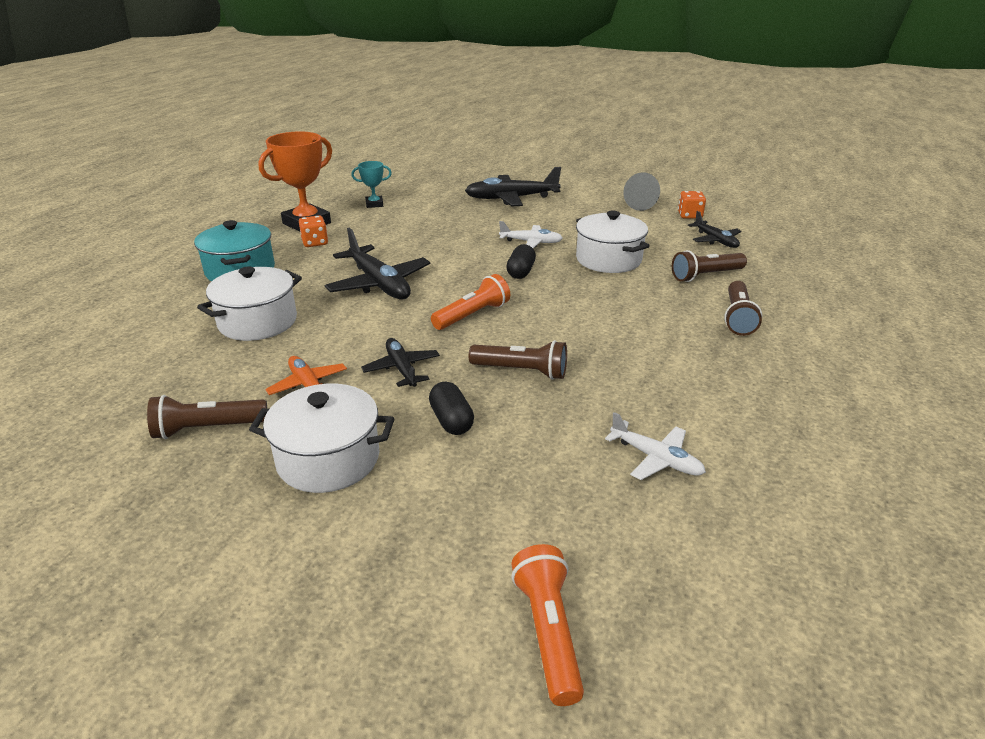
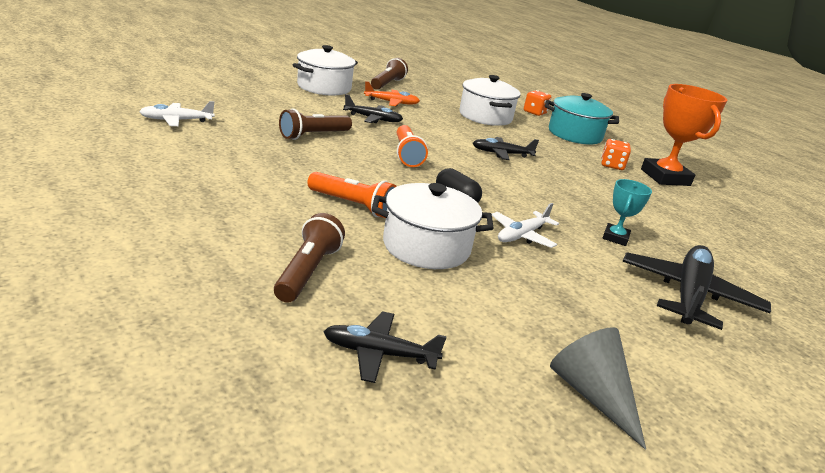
camera: 120 degrees right, 5 degrees down
black plane [324,228,431,300] -> black plane [473,137,539,160], size x0.58
turquoise trophy [351,161,392,208] -> turquoise trophy moved to [603,179,652,246]
black capsule [429,382,474,435] -> none
orange flashlight [511,544,584,706] -> orange flashlight moved to [307,172,397,218]
orange dice [678,191,706,219] -> orange dice moved to [524,90,551,116]
brown flashlight [724,281,762,336] -> none

